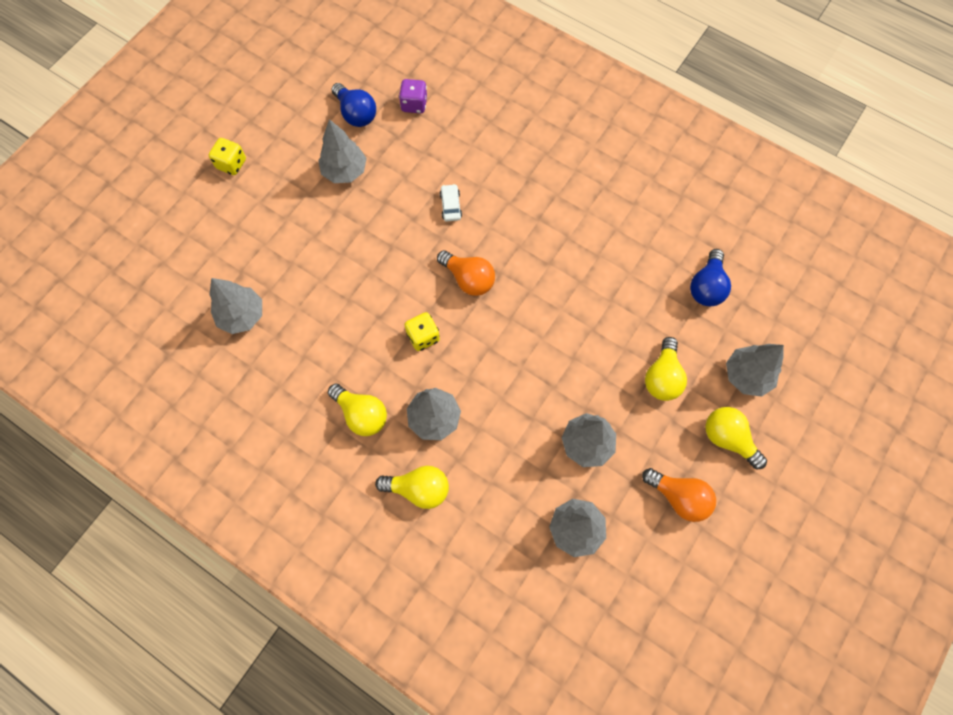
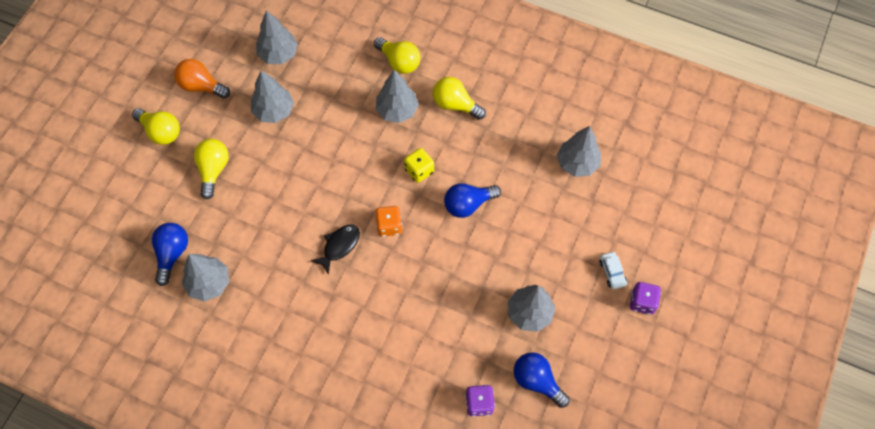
camera: 170 degrees right, 5 degrees down
yellow dice [209,138,246,175] -> purple dice [630,282,661,315]
yellow light bulb [375,466,449,509] -> yellow light bulb turned 135 degrees counterclockwise [374,37,421,74]
orange light bulb [437,250,495,296] -> orange dice [375,206,402,237]
white car [440,184,462,222] -> white car moved to [599,252,627,290]
grey tree [726,344,784,397] -> grey tree moved to [182,254,229,302]
none -> black fish [311,224,360,275]
none -> blue light bulb [444,183,501,218]

